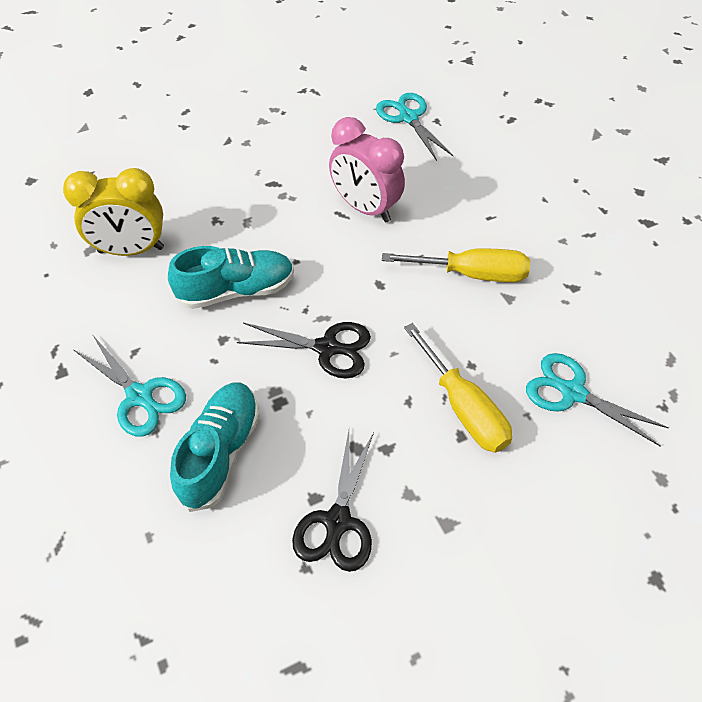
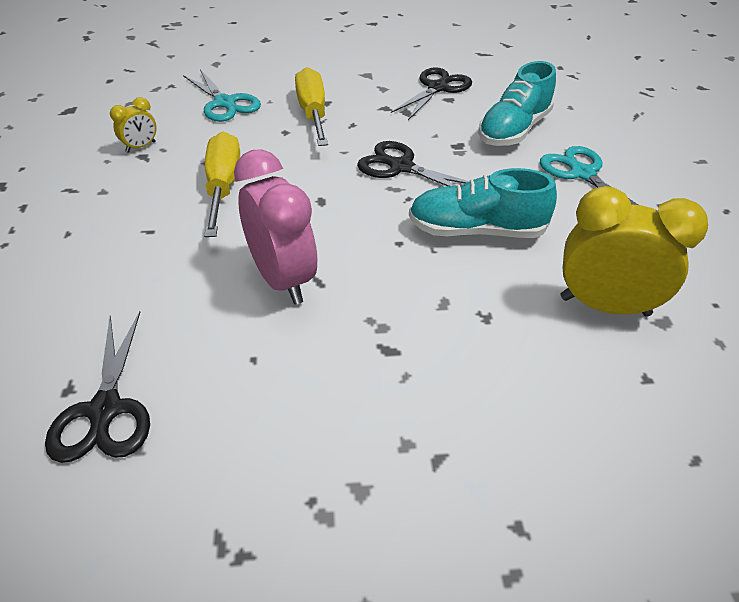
camera: 160 degrees left, 10 degrees down
turquoise scissors [376,93,453,161] -> black scissors [45,311,150,463]
yellow screwdriver [382,248,530,282] -> yellow screwdriver turned 60 degrees clockwise [204,132,240,237]
none -> yellow clock [110,97,157,153]

